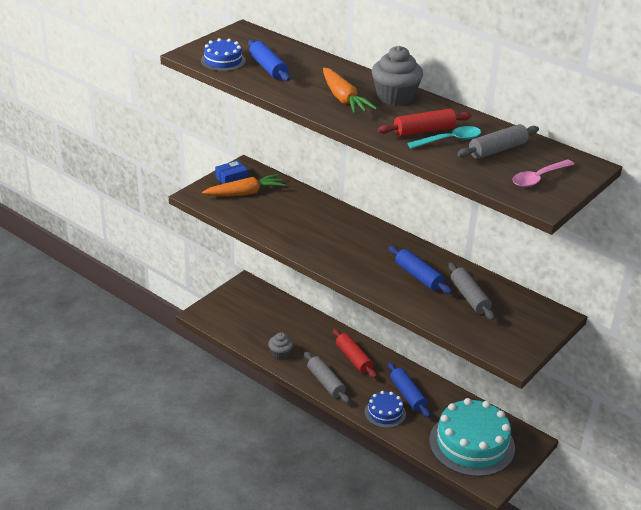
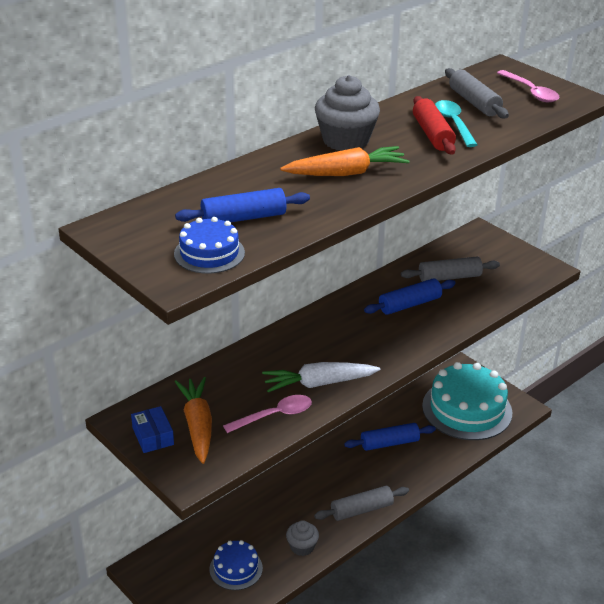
camera: 80 degrees left, 0 degrees up
red rolling pin [333,329,377,378] -> none
blue cake [364,391,406,428] -> blue cake moved to [210,540,263,590]
none -> pink spoon [223,395,312,433]
none -> white carrot [262,362,380,392]

